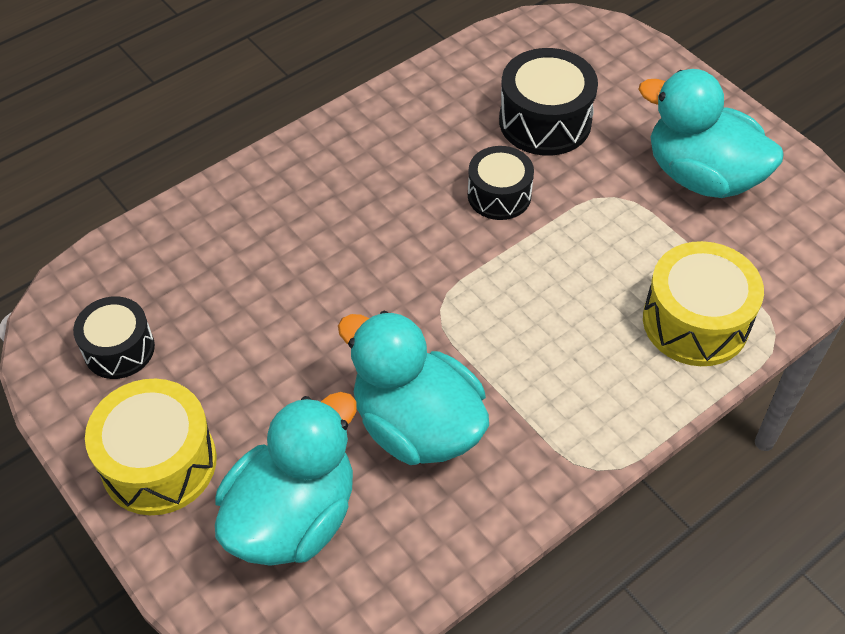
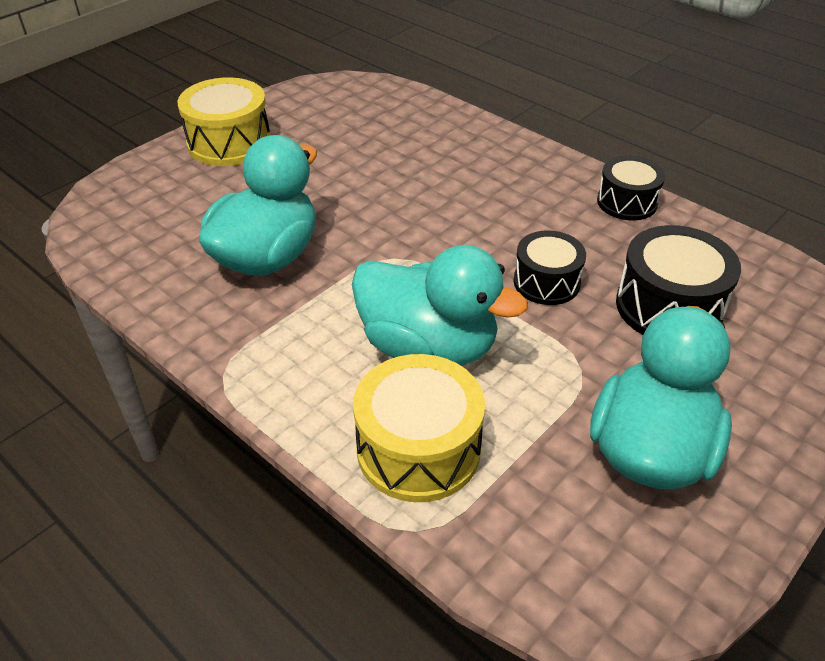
camera: 80 degrees right, 10 degrees down
black drum [73,296,155,379] -> black drum moved to [597,156,665,220]
turquoise duck [215,392,357,566] -> turquoise duck moved to [352,245,528,366]

